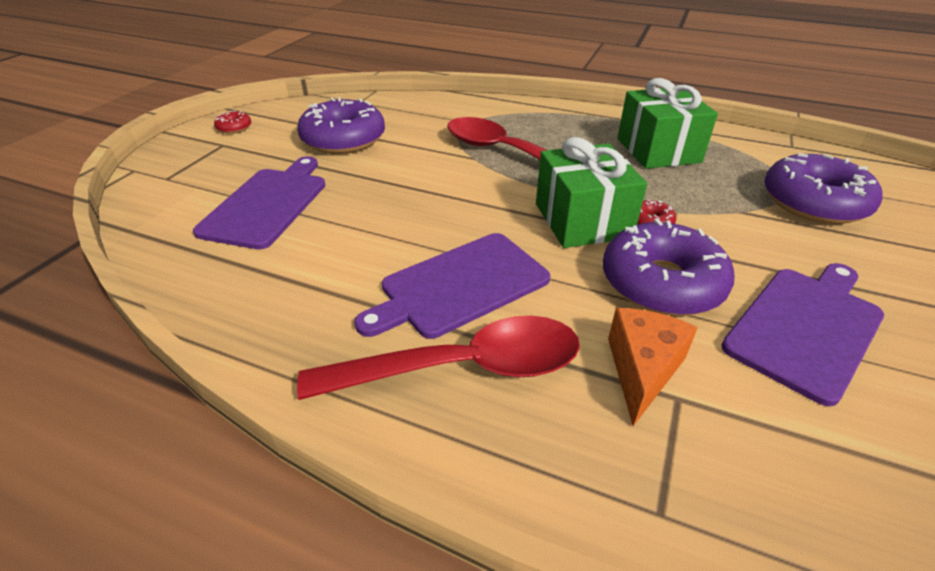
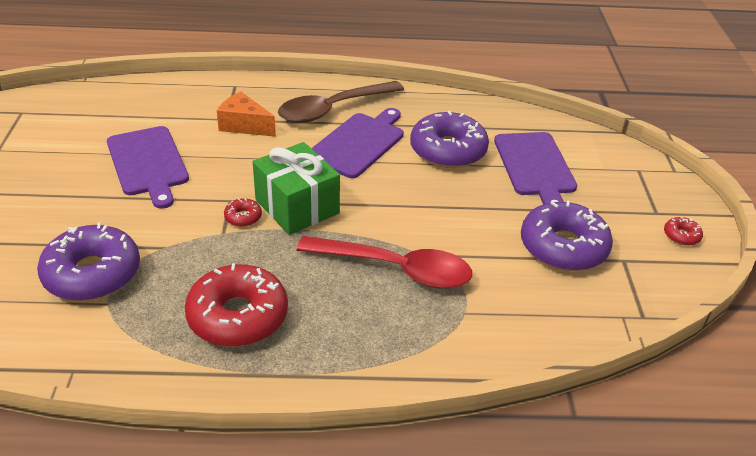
camera: 155 degrees right, 0 degrees up
red spoon [297,316,580,400] -> brown spoon [278,81,404,123]
purple donut [603,218,735,316] -> purple donut moved to [410,111,489,168]
orange cheese [608,308,698,426] -> orange cheese turned 120 degrees clockwise [217,92,276,137]
green gift [617,78,718,169] -> red donut [185,263,288,347]
purple cutting board [721,263,884,406] -> purple cutting board turned 45 degrees counterclockwise [107,126,189,209]

